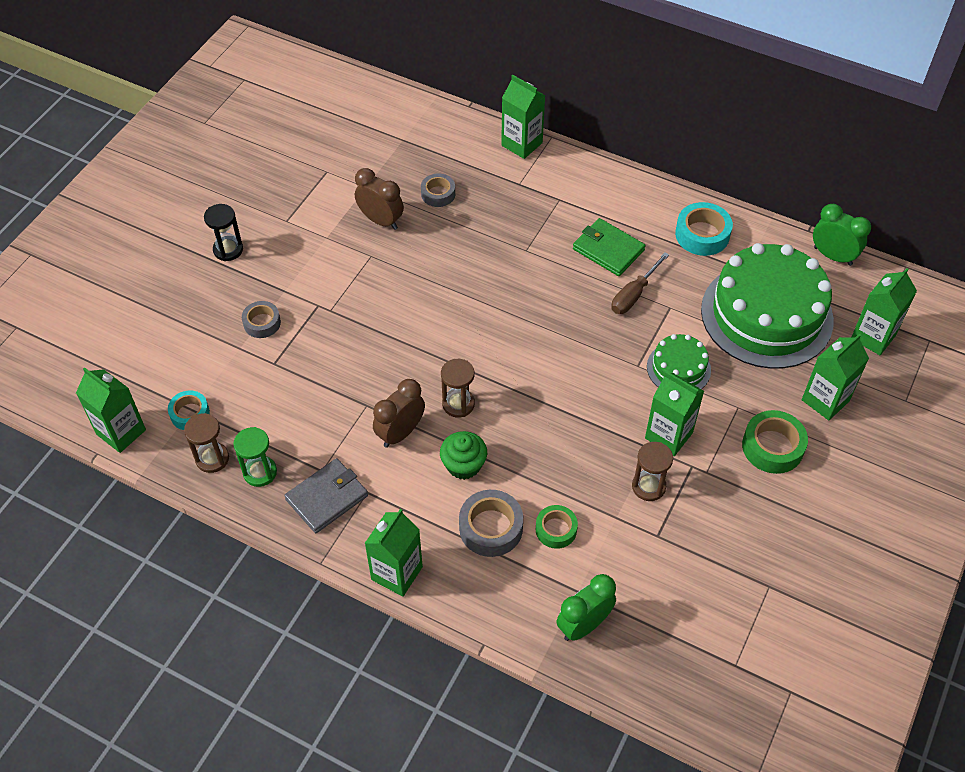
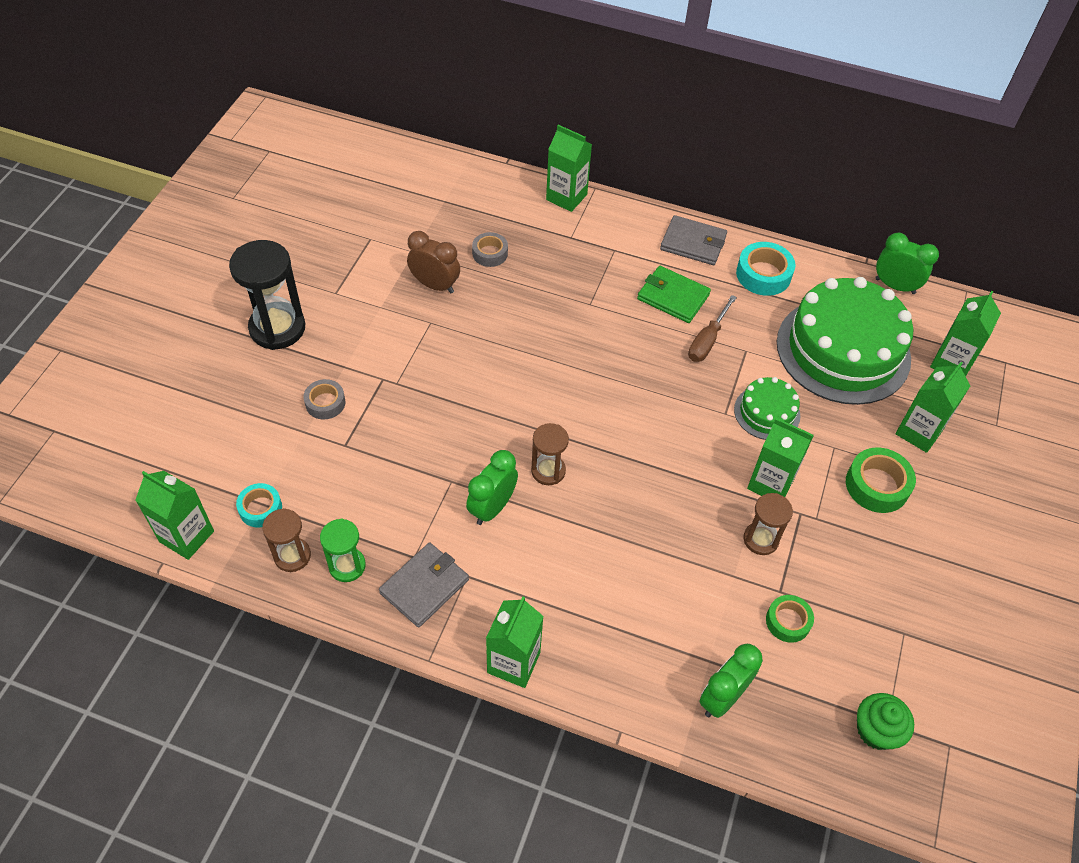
camera: 10 degrees left, 0 degrees up
black hourglass [204,204,243,261] -> black hourglass [229,240,305,350], size x1.75
brown clock [373,379,425,448] -> green clock [466,450,518,525]
green cupcake [440,431,487,480] -> green cupcake moved to [857,693,914,750]
grey tape [459,490,523,557] -> none
green tape [536,505,578,549] -> green tape moved to [766,595,814,643]
none -> grey wallet [660,215,727,265]

